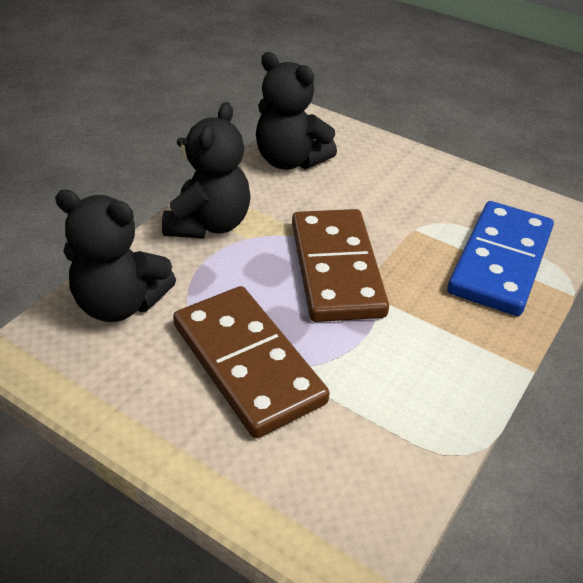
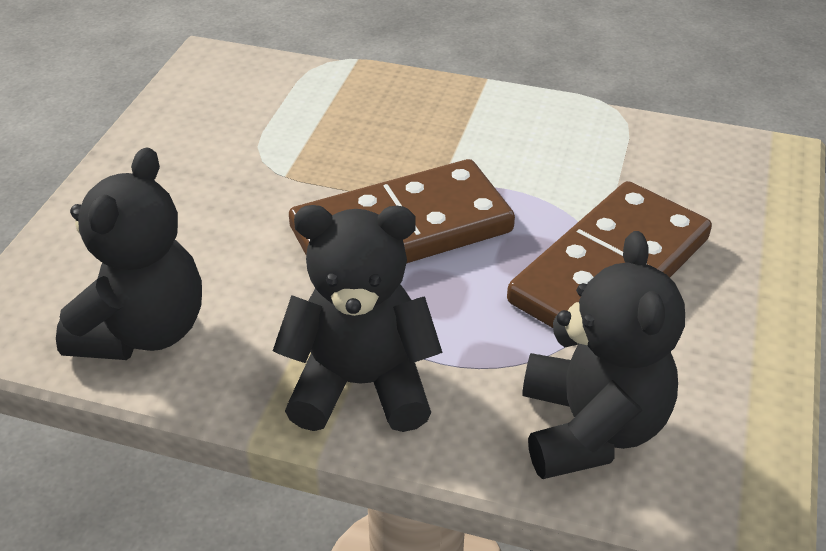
camera: 105 degrees left, 0 degrees up
blue domino [447,201,554,316] -> none

